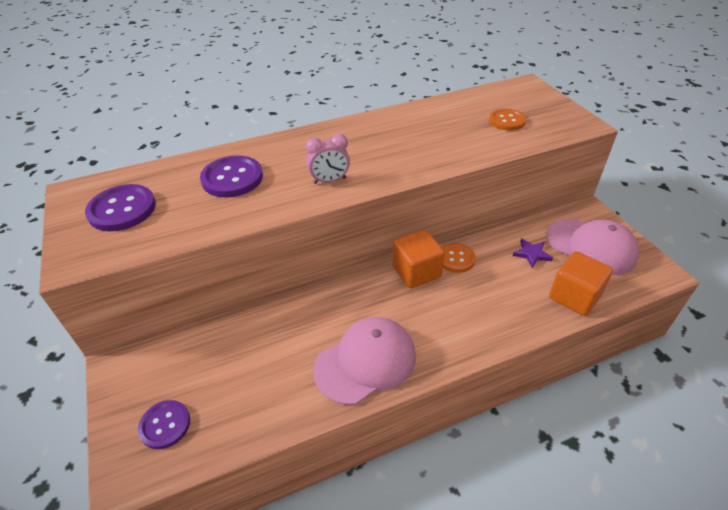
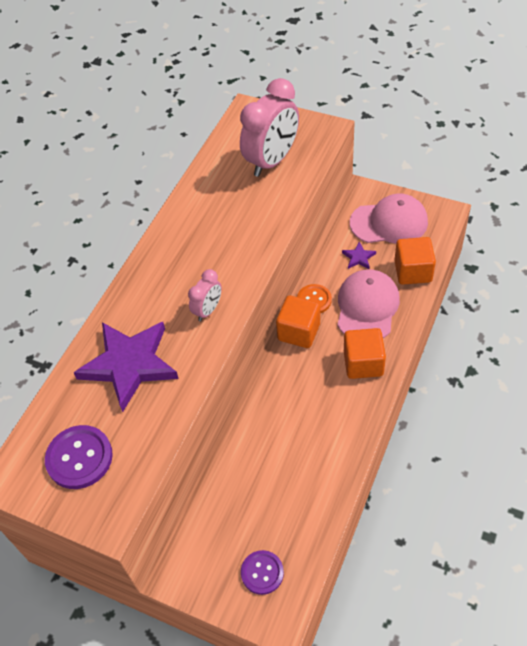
camera: 40 degrees left, 10 degrees up
purple button [200,155,263,197] -> purple star [73,322,179,412]
pink cap [313,317,416,405] -> pink cap moved to [337,269,400,338]
orange button [489,109,526,131] -> pink clock [240,78,299,177]
none -> orange cube [344,328,386,379]

